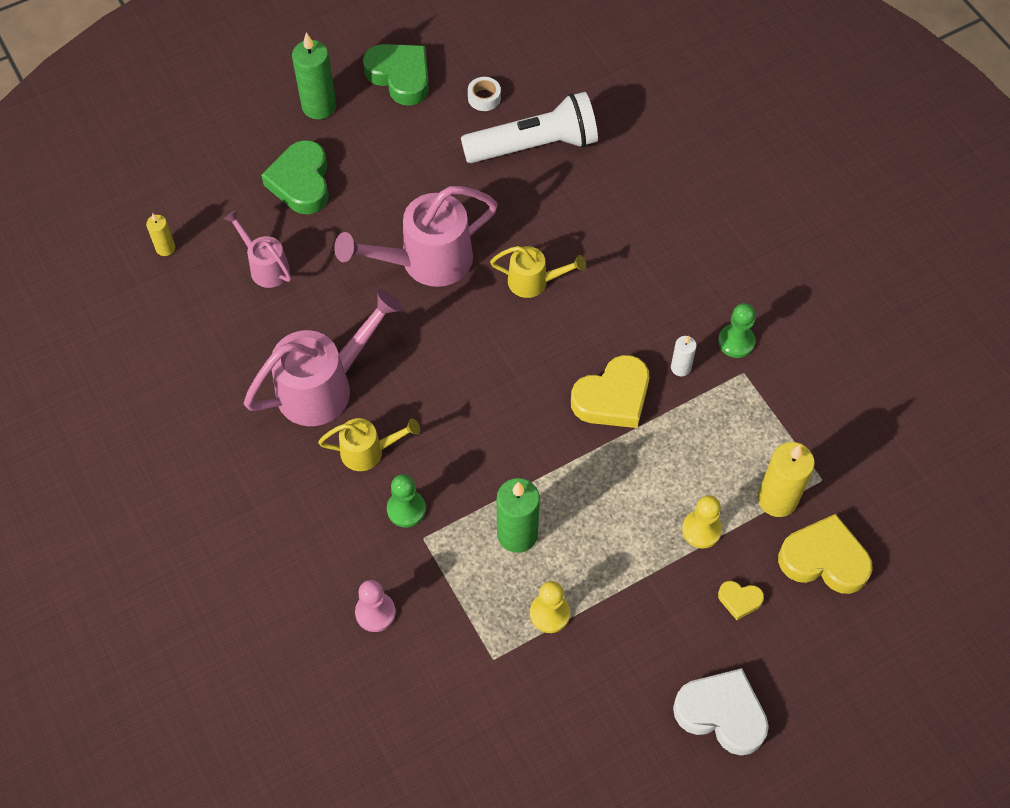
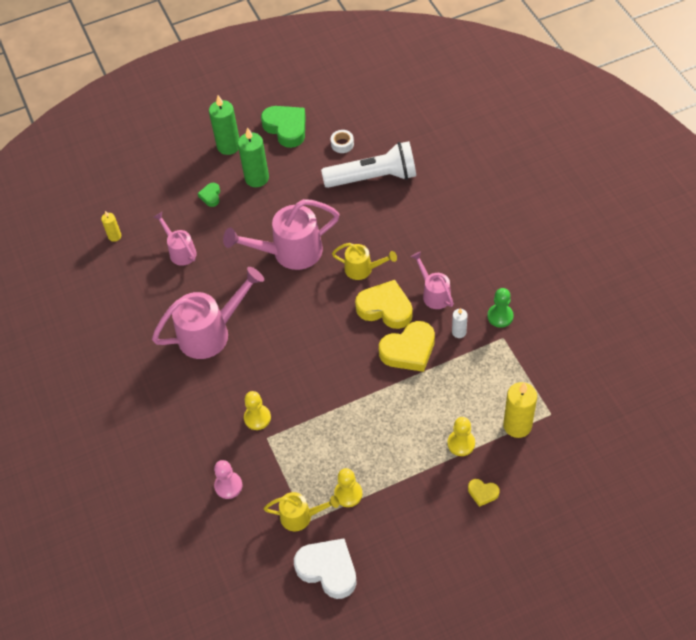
camera: 10 degrees right, 5 degrees down
green heart [261,140,329,214] -> green heart [198,183,220,207], size x0.49
yellow watering can [318,418,420,471] -> yellow watering can moved to [264,492,339,531]
green pawn [387,474,426,527] -> yellow pawn [244,391,271,430]
green candle [497,478,540,553] -> green candle moved to [238,127,269,187]
white heart [673,668,769,755] -> white heart moved to [294,539,356,599]
yellow heart [778,514,873,594] -> yellow heart moved to [355,280,413,329]
none -> pink watering can [411,252,454,309]

